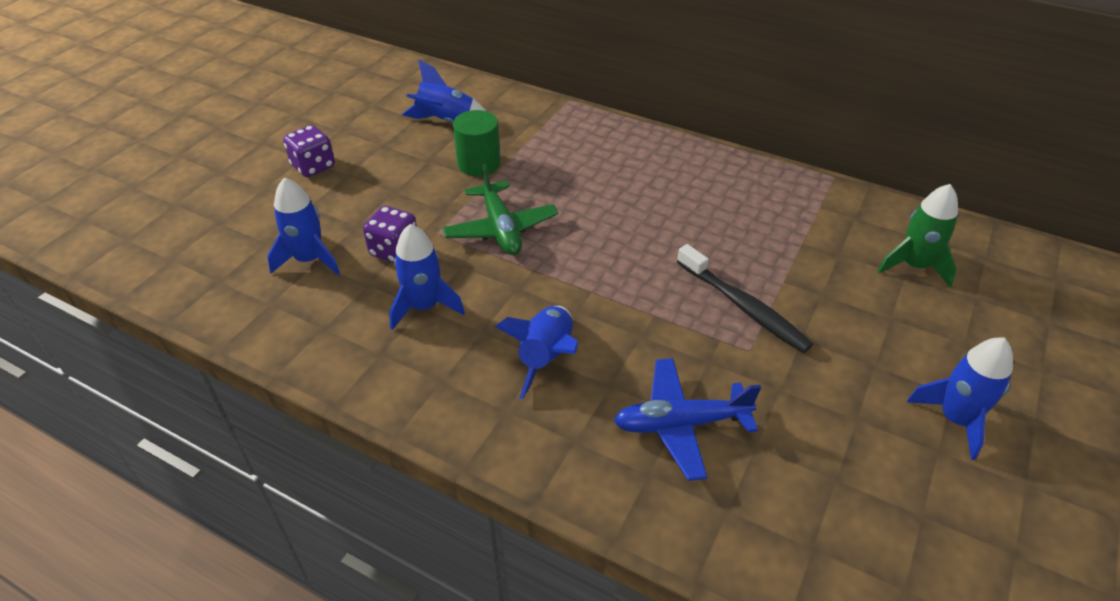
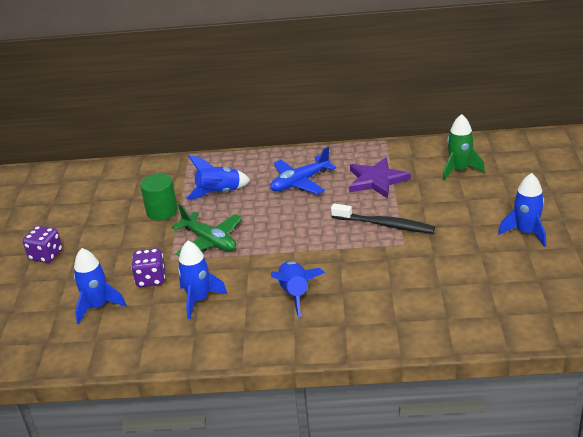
camera: 25 degrees left, 10 degrees down
blue rocket [402,60,486,123] -> blue rocket moved to [186,155,250,199]
blue plane [614,358,761,481] -> blue plane moved to [270,147,336,194]
none -> purple star [349,157,411,198]

